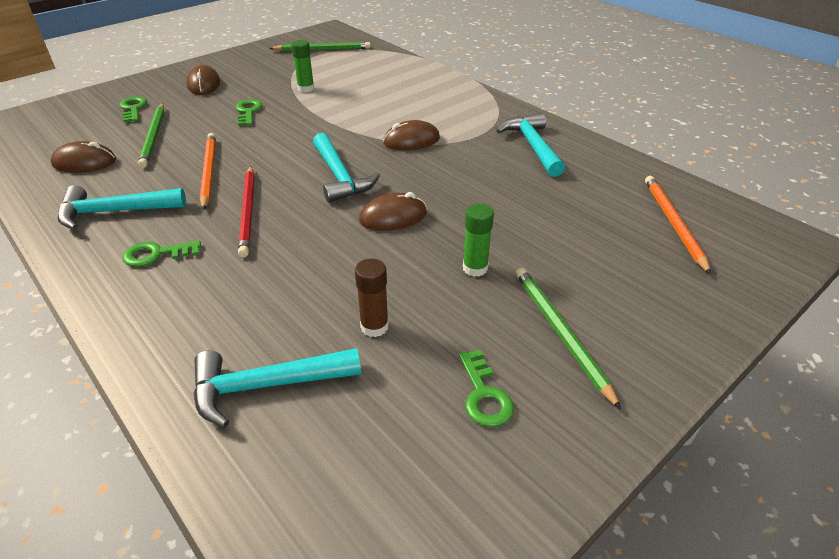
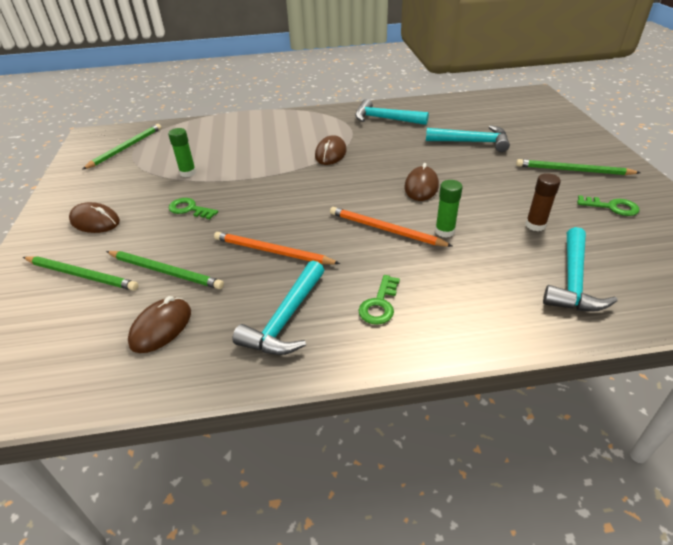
camera: 55 degrees left, 0 degrees up
green key [120,97,147,122] -> green pencil [23,256,139,291]
red pencil [238,166,255,257] -> none
turquoise hammer [313,133,380,203] -> turquoise hammer moved to [426,125,510,152]
green glue stick [463,203,494,277] -> green glue stick moved to [435,180,462,238]
orange pencil [645,176,711,274] -> orange pencil moved to [330,207,453,247]

